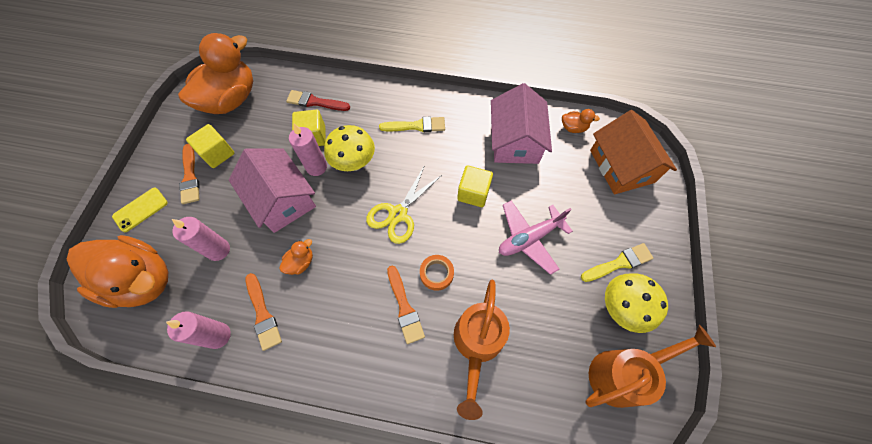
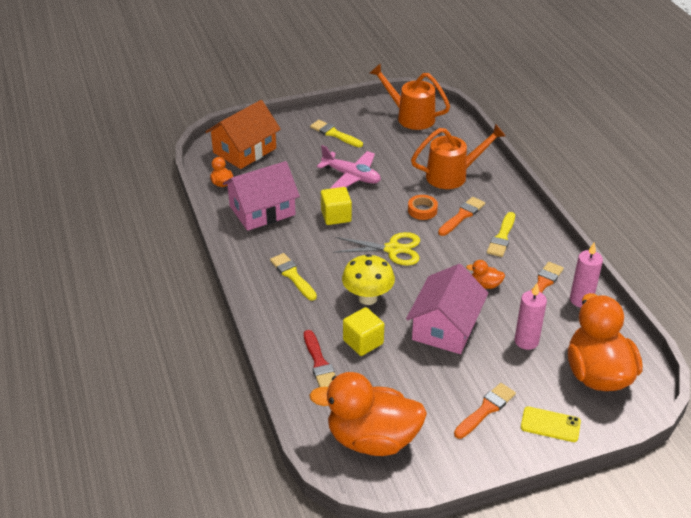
camera: 120 degrees left, 25 degrees down
yellow cube [186,124,234,168] -> none
pink candle [289,123,327,176] -> none
yellow mushroom [605,273,668,333] -> none
none -> yellow brush [487,212,515,257]

